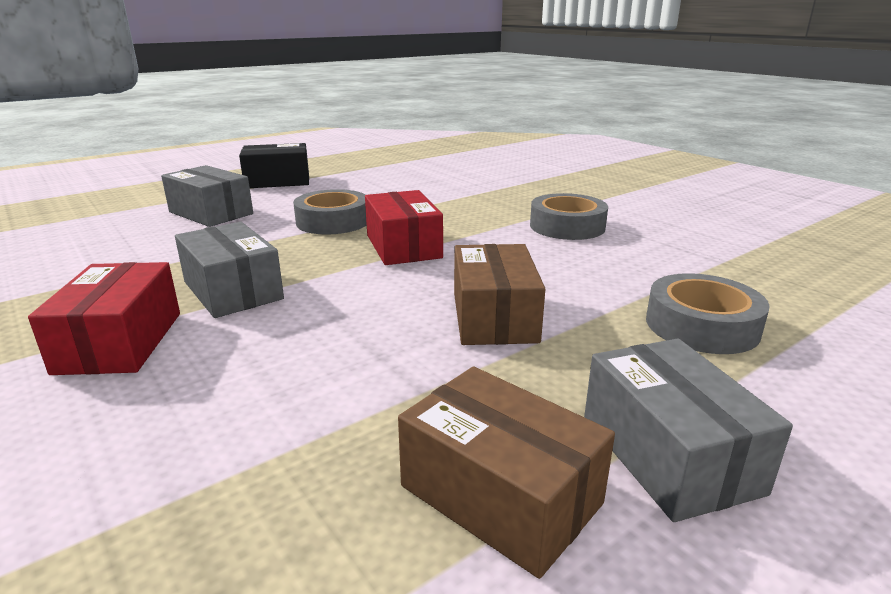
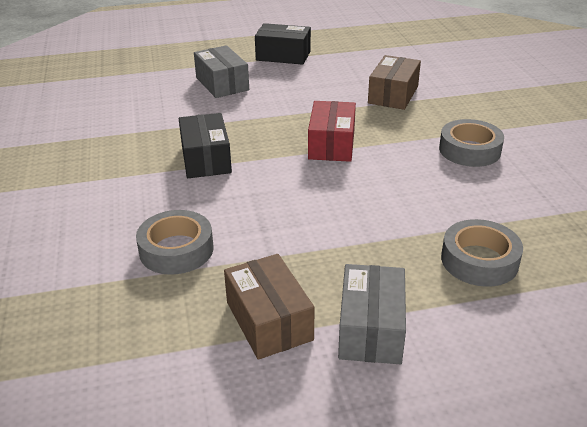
camera: 25 degrees right, 10 degrees up
red box [28,262,180,375] -> none
grey box [175,222,284,318] -> black box [179,113,232,178]
grey tape [293,189,367,235] -> grey tape moved to [136,210,214,275]
brown box [454,244,545,345] -> brown box moved to [368,55,421,110]

